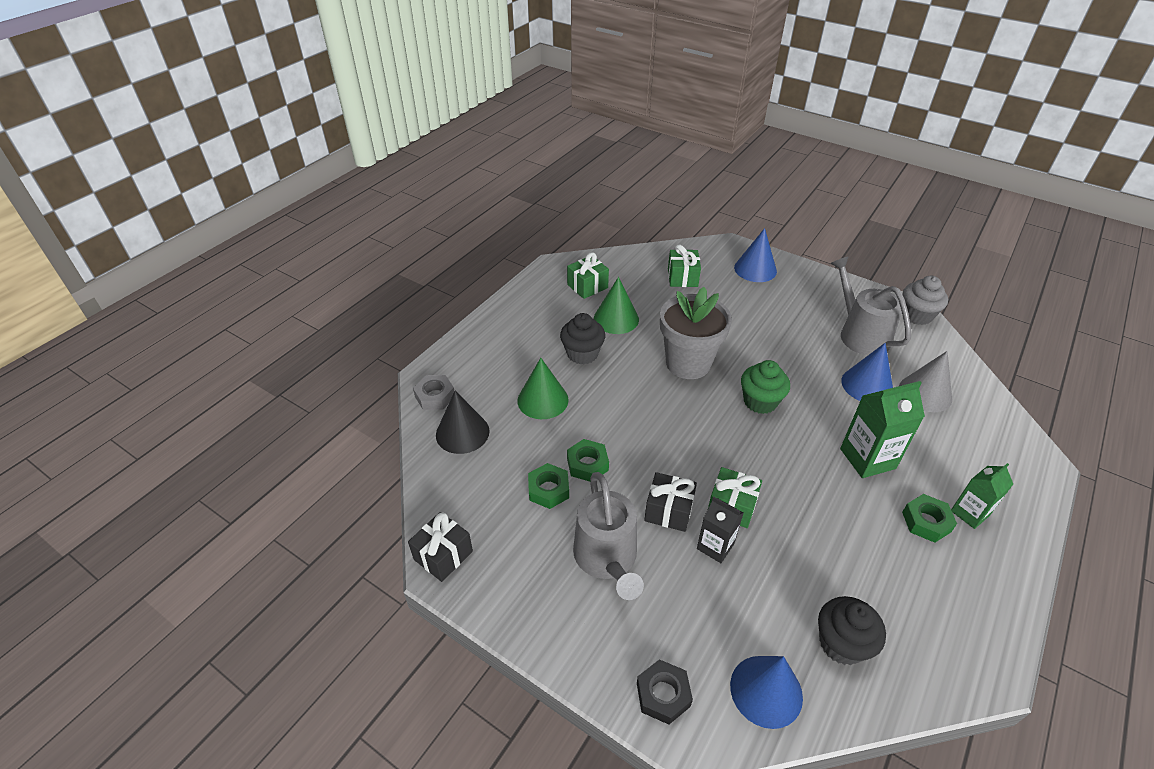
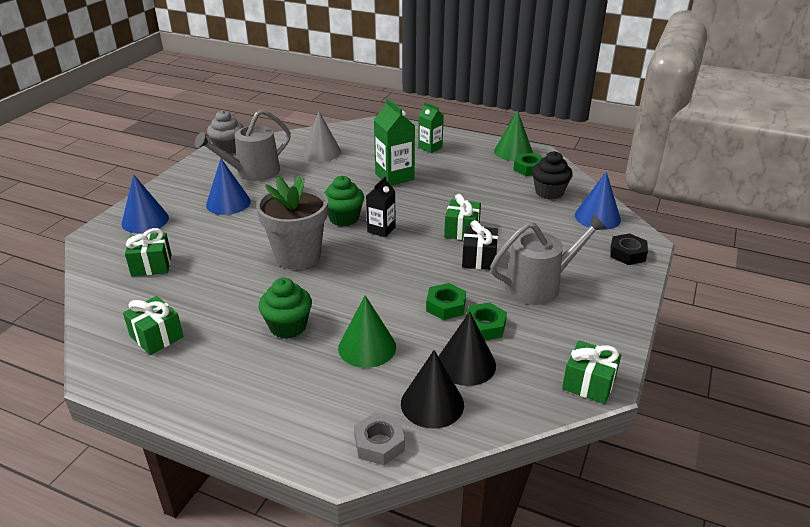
camera: 100 degrees left, 10 degrees down
black gift [408,512,473,582] -> green gift [562,340,621,404]
black cupcake [560,313,606,365] -> green cupcake [259,278,312,339]
green cone [594,277,639,334] -> green cone moved to [494,110,533,161]
black carton [697,497,743,563] -> black carton moved to [366,176,396,237]
blue cone [841,343,893,401] -> blue cone moved to [206,159,251,215]
green nut [902,494,957,543] -> green nut moved to [513,153,543,176]
none -> black cone [438,312,496,386]

